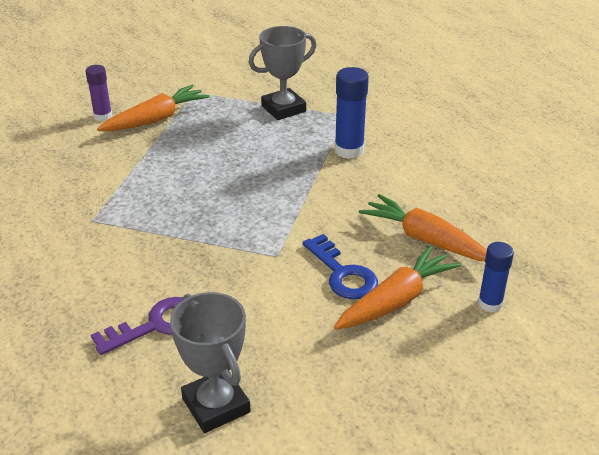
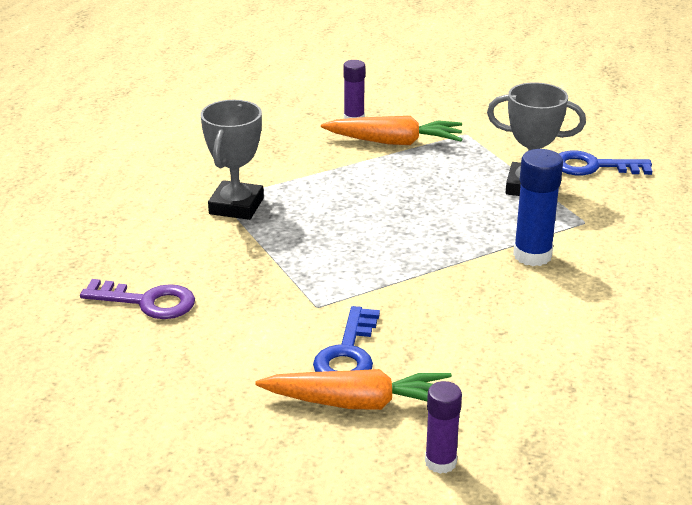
camera: 45 degrees right, 5 degrees down
grey trophy [170,292,251,433] -> grey trophy moved to [201,100,264,220]
orange carrot [359,194,487,261] -> none
blue glue stick [478,242,514,312] -> purple glue stick [425,381,462,474]
none -> blue key [559,151,652,175]

